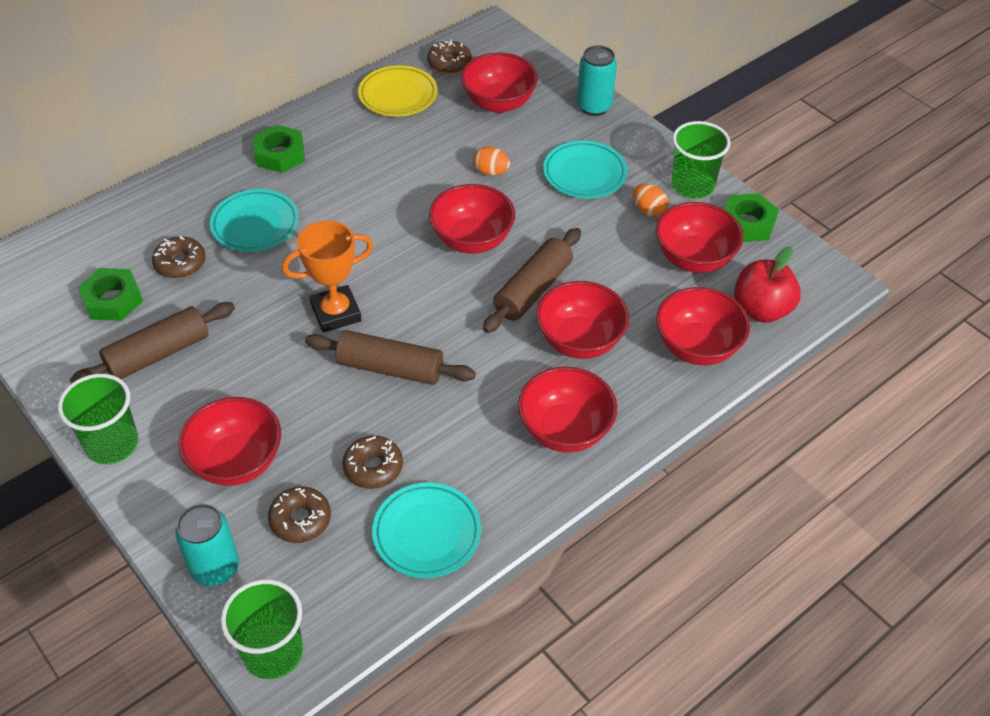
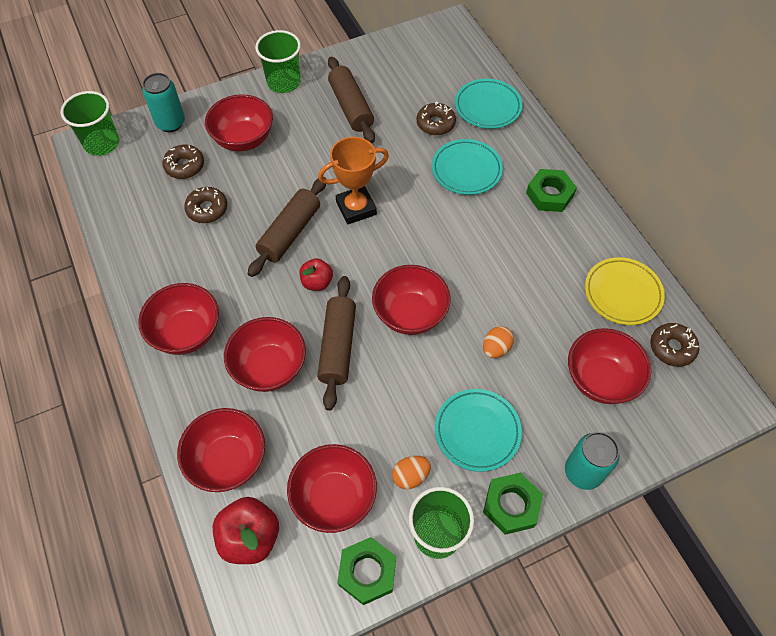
camera: 105 degrees right, 10 degrees up
green nut [78,268,143,321] -> green nut moved to [483,473,543,535]
orange trophy [282,221,374,333] -> orange trophy turned 75 degrees clockwise [318,137,389,224]
turquoise plate [372,483,481,578] -> turquoise plate moved to [455,79,522,129]
brown rolling pin [483,228,581,333] -> brown rolling pin turned 45 degrees clockwise [317,276,356,411]
none -> red apple [299,258,333,291]

